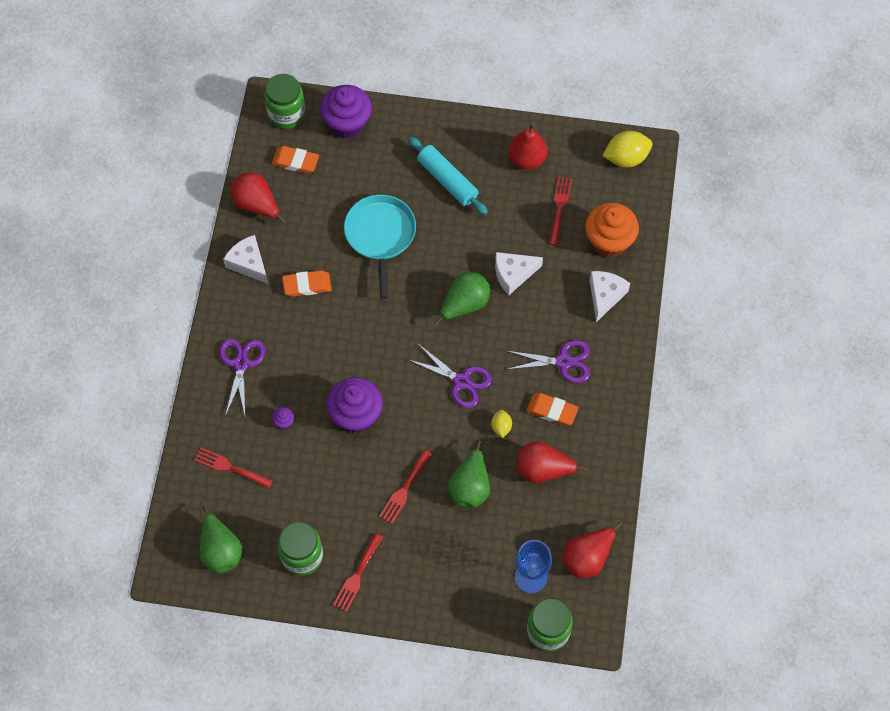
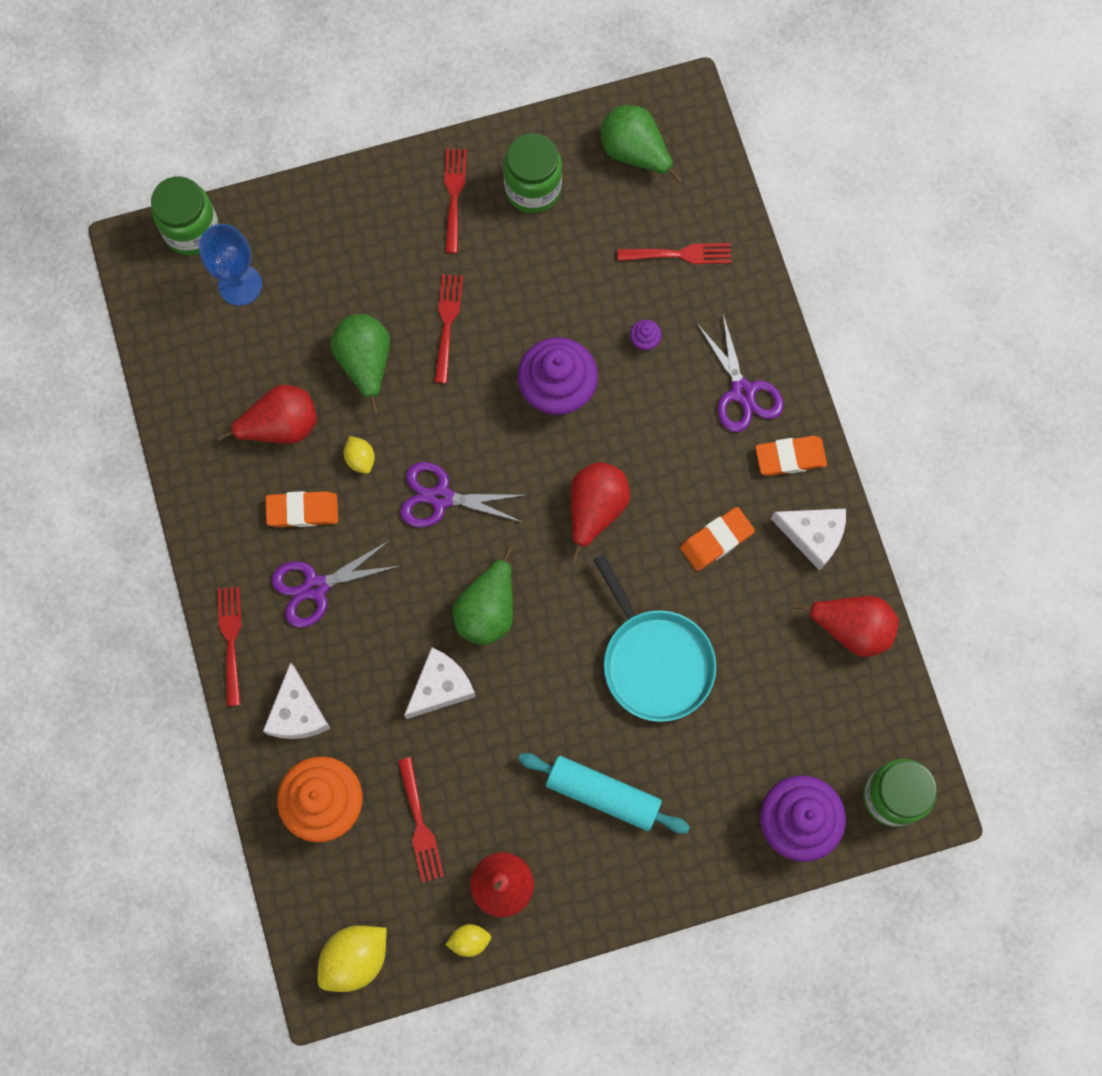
camera: 155 degrees right, 10 degrees up
orange eraser [272,146,319,174] -> orange eraser moved to [755,436,827,476]
red pear [563,522,622,578] -> red pear moved to [571,462,630,562]
none -> red fork [217,587,242,706]
none -> yellow lemon [445,924,491,957]

